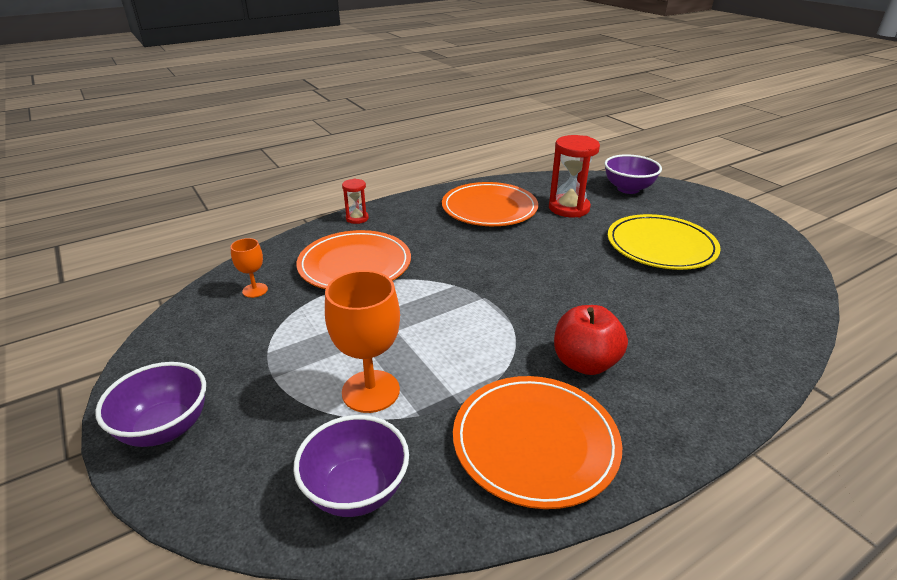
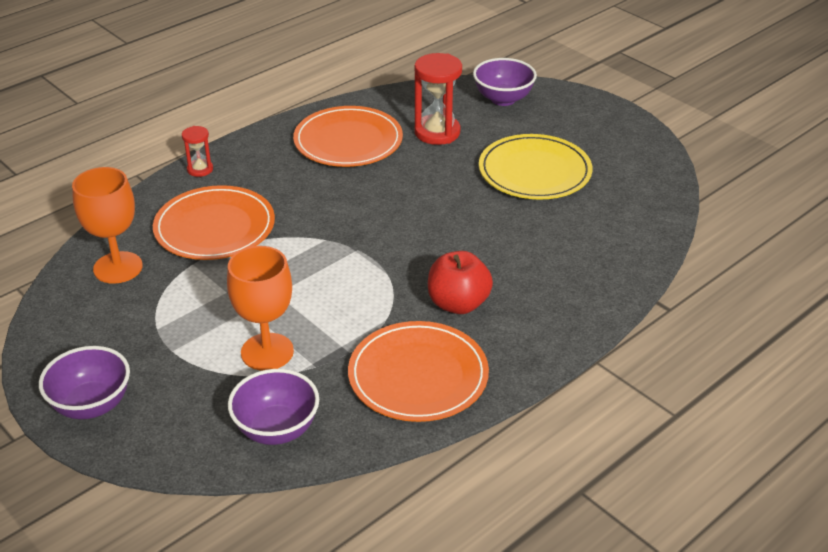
camera: 10 degrees left, 5 degrees up
orange goblet [230,238,268,298] -> orange goblet [72,167,143,284], size x1.89

